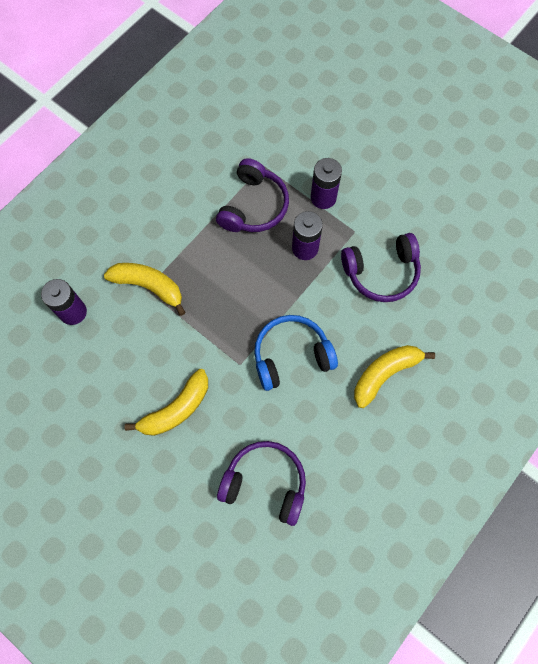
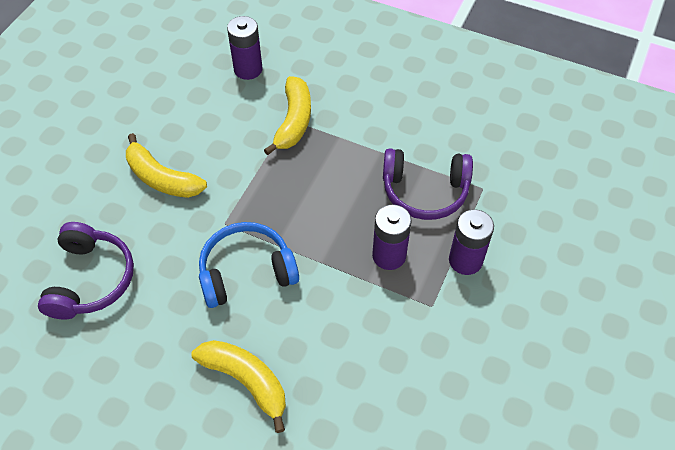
camera: 75 degrees right, 15 degrees down
blue headphones [254,315,338,391] -> blue headphones turned 75 degrees counterclockwise [199,222,299,308]
purple headphones [341,233,421,302] -> none

